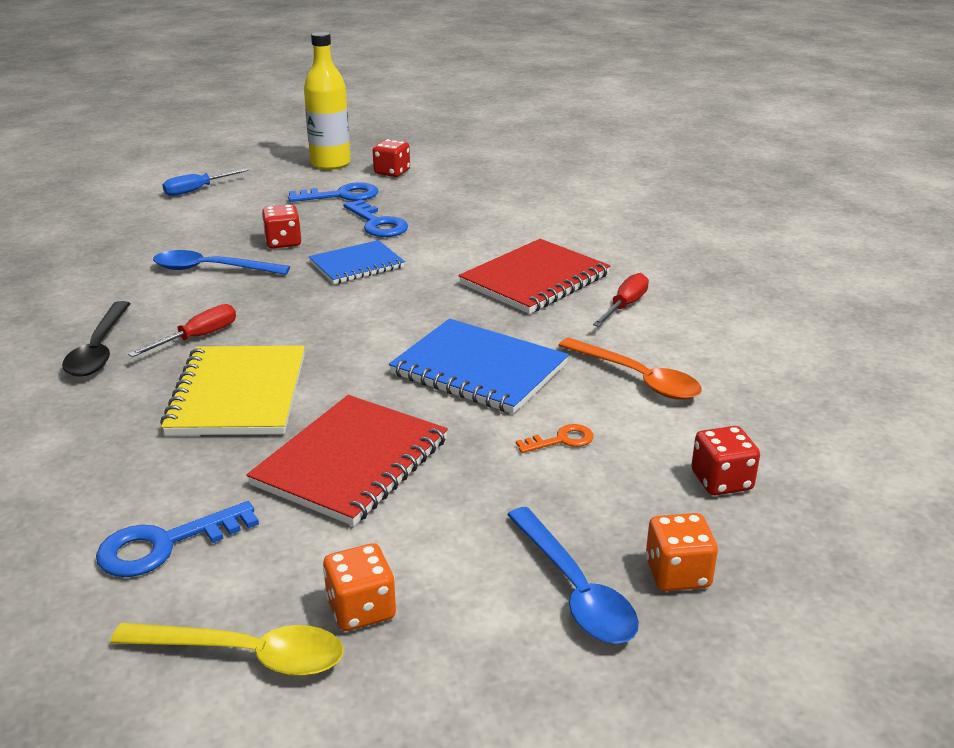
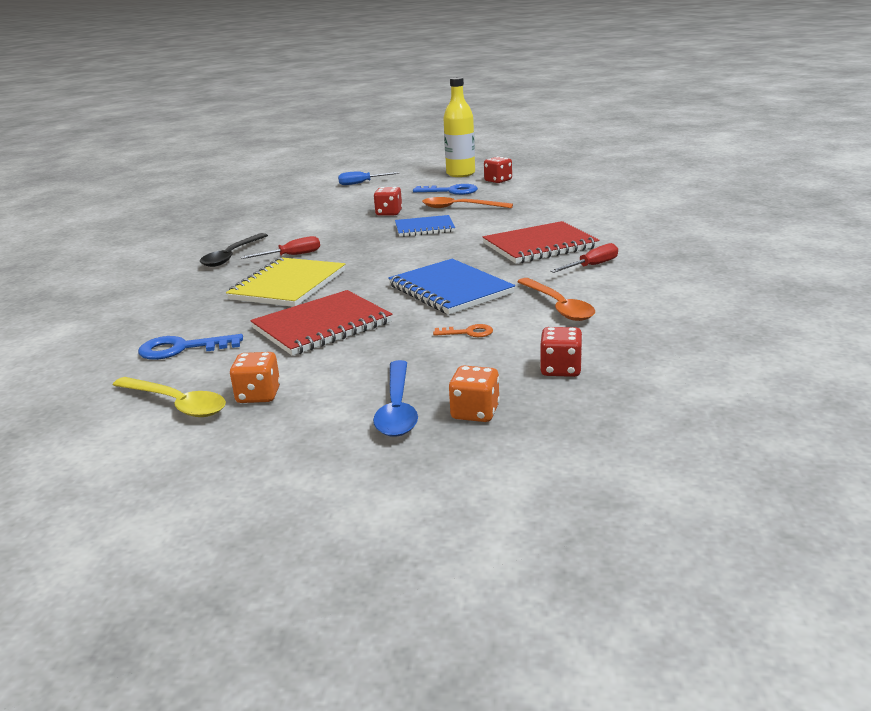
camera: 25 degrees right, 5 degrees down
blue spoon [153,250,290,275] -> none
blue key [343,200,408,237] -> orange spoon [422,197,513,208]

